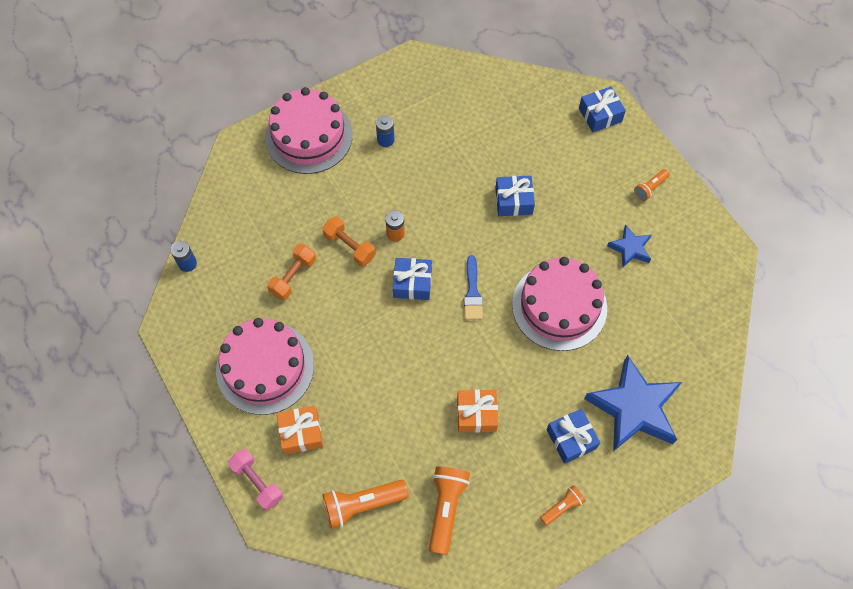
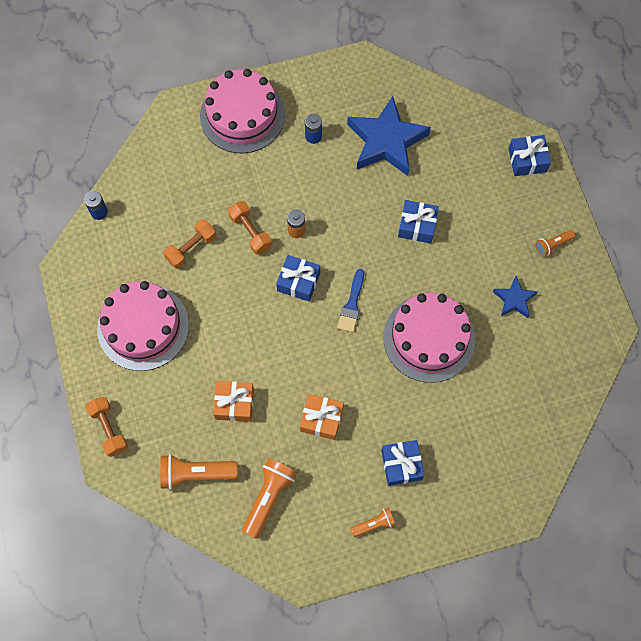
camera: 15 degrees right, 5 degrees up
pink dumbbell [228,449,283,511] -> orange dumbbell [86,397,128,457]
orange gift [277,406,323,455] -> orange gift moved to [213,381,254,422]
blue star [584,355,682,452] -> blue star moved to [347,96,431,176]

